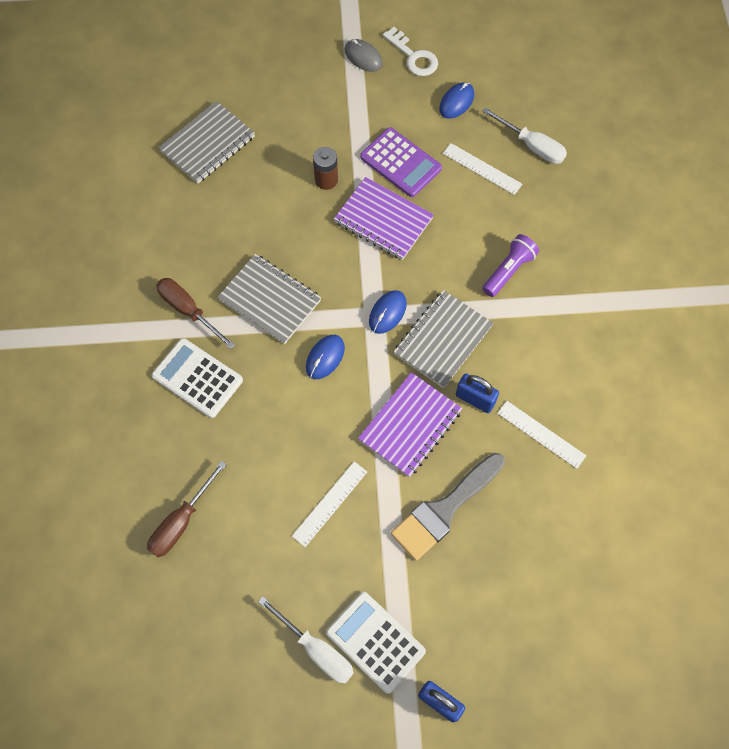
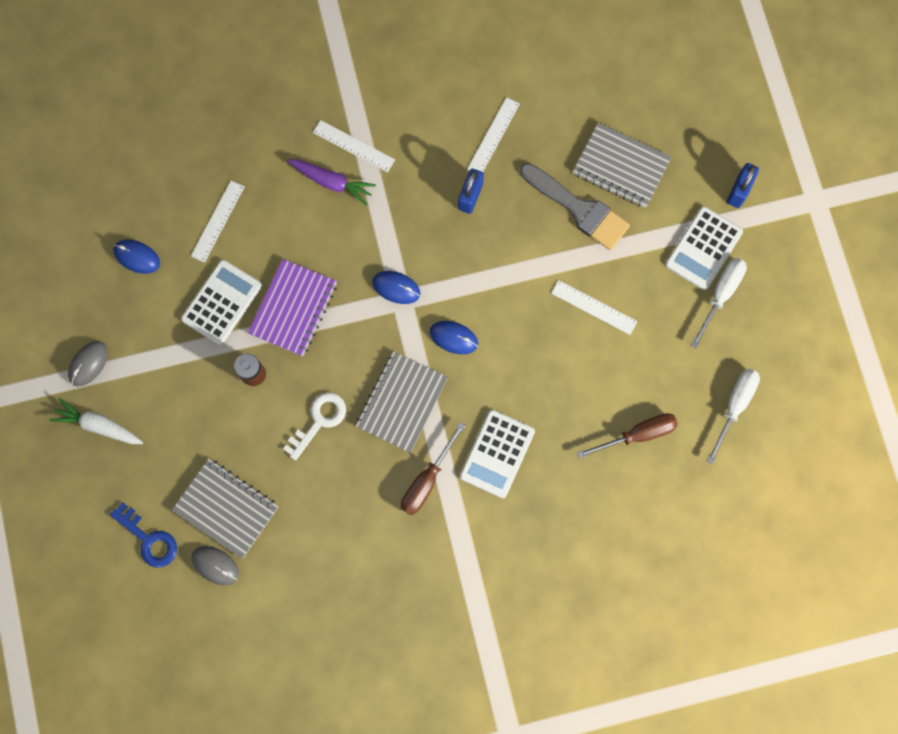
camera: 100 degrees left, 10 degrees up
brown screwdriver [147,461,227,557] -> brown screwdriver turned 45 degrees counterclockwise [577,413,678,459]
purple notebook [358,372,463,477] -> none
purple calculator [360,127,442,197] -> white calculator [181,260,262,345]
white key [383,27,438,76] -> white key moved to [283,392,346,461]
grey notebook [394,290,494,388] -> grey notebook moved to [573,122,671,208]
white screwdriver [482,108,567,164] -> white screwdriver moved to [707,369,760,464]
purple flashlight [482,234,539,297] -> purple carrot [287,159,376,206]
none -> white carrot [49,398,143,444]
none -> blue key [110,502,177,568]
none -> grey mouse [191,546,239,585]
none -> white ruler [313,120,395,172]

